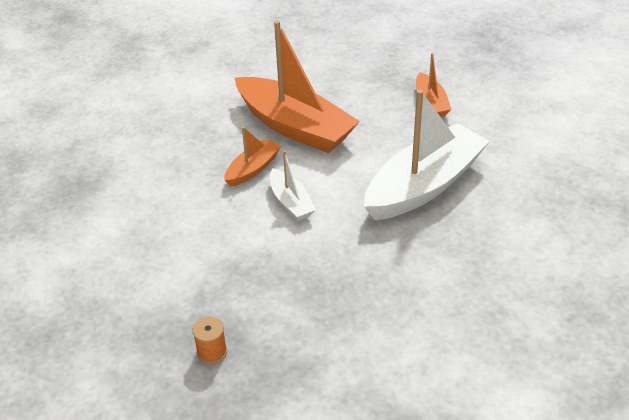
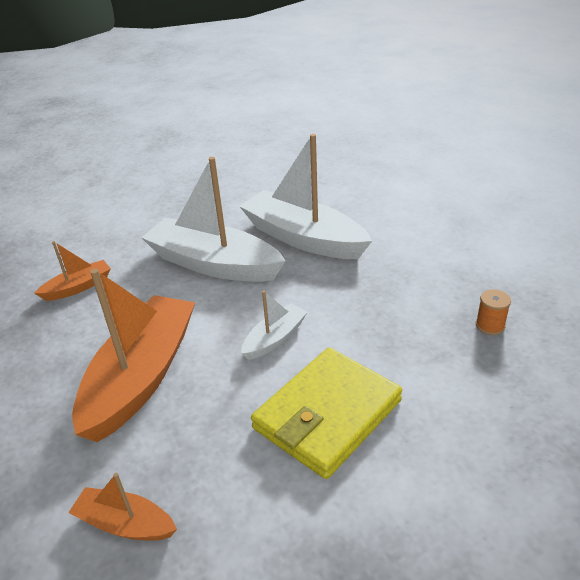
camera: 110 degrees left, 5 degrees down
orange boat [224,127,281,186] -> orange boat moved to [68,473,177,540]
none -> white boat [239,134,372,259]
none -> yellow wallet [251,348,402,479]

